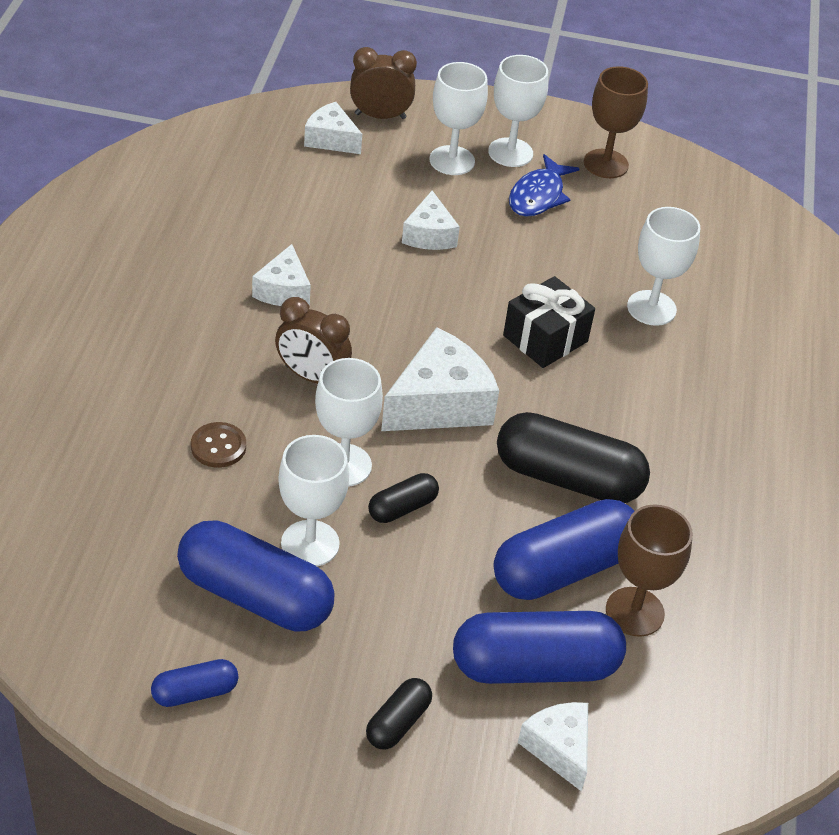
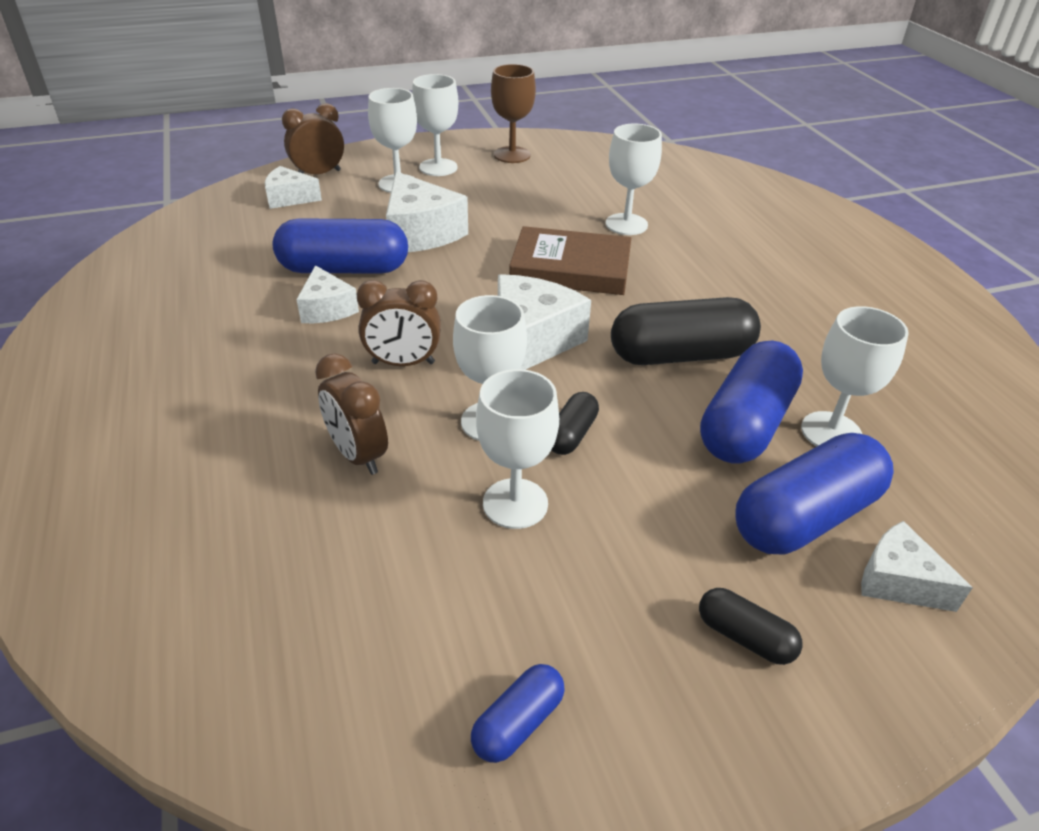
camera: 25 degrees left, 5 degrees down
blue capsule [177,520,335,632] -> blue capsule moved to [273,218,408,274]
brown button [191,422,246,468] -> brown clock [315,353,388,475]
black capsule [366,678,432,749] -> black capsule turned 60 degrees counterclockwise [699,588,803,665]
white cheese [402,190,460,250] -> white cheese [386,171,468,252], size x1.68
black gift [503,276,595,368] -> brown book [509,226,631,295]
blue fish [509,154,580,217] -> none
brown goblet [606,504,693,637] -> white goblet [801,306,909,447]

